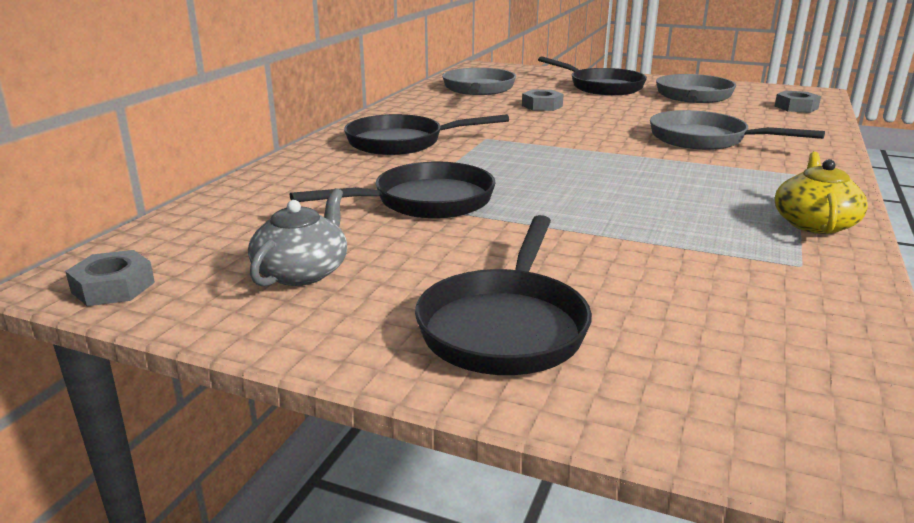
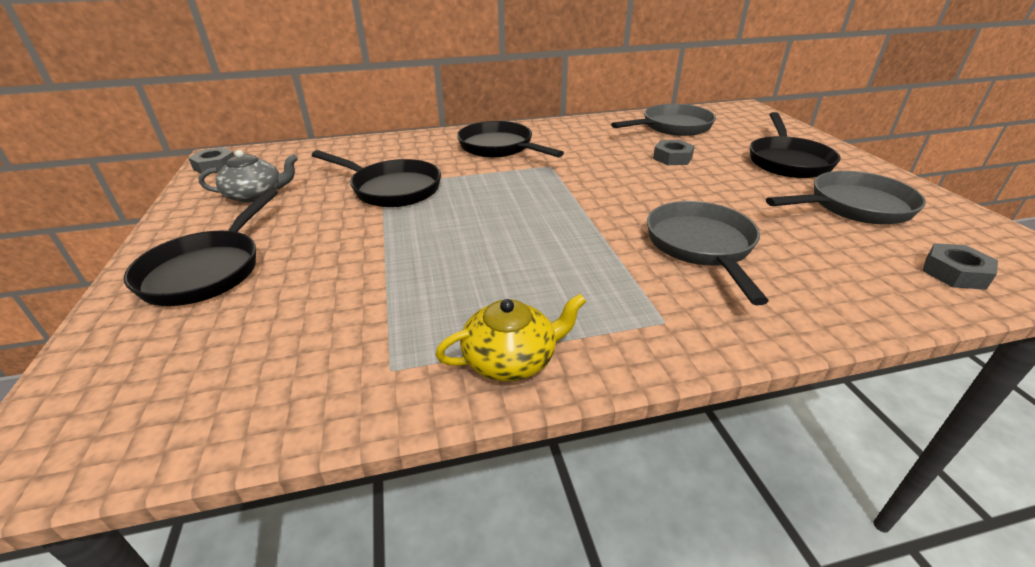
camera: 55 degrees right, 10 degrees up
black pan [415,215,592,375] -> black pan turned 60 degrees counterclockwise [124,189,278,306]

